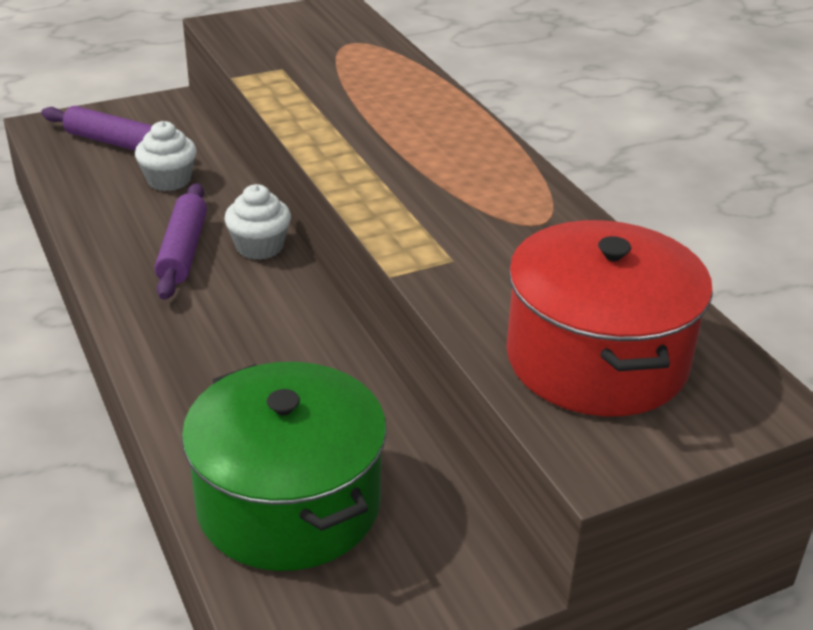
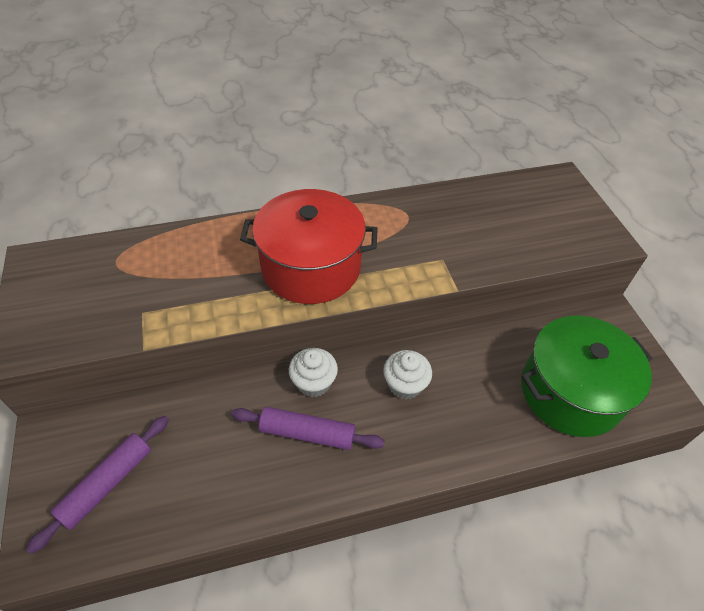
camera: 80 degrees left, 15 degrees up
white cupcake [135,121,197,191] -> white cupcake moved to [383,350,432,399]
red pot [506,220,713,416] -> red pot moved to [240,189,378,304]

